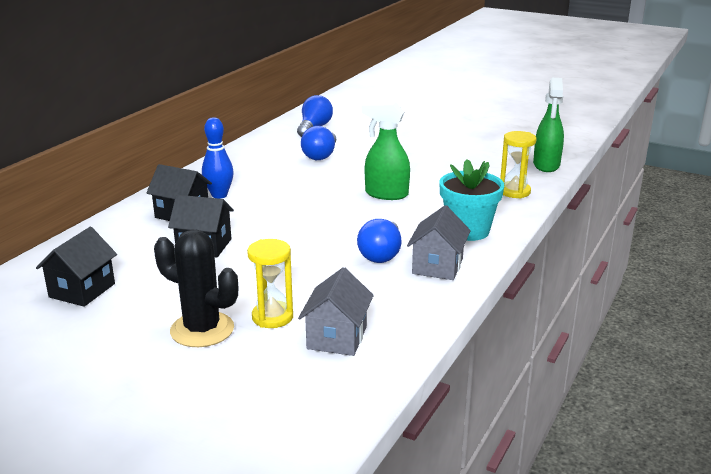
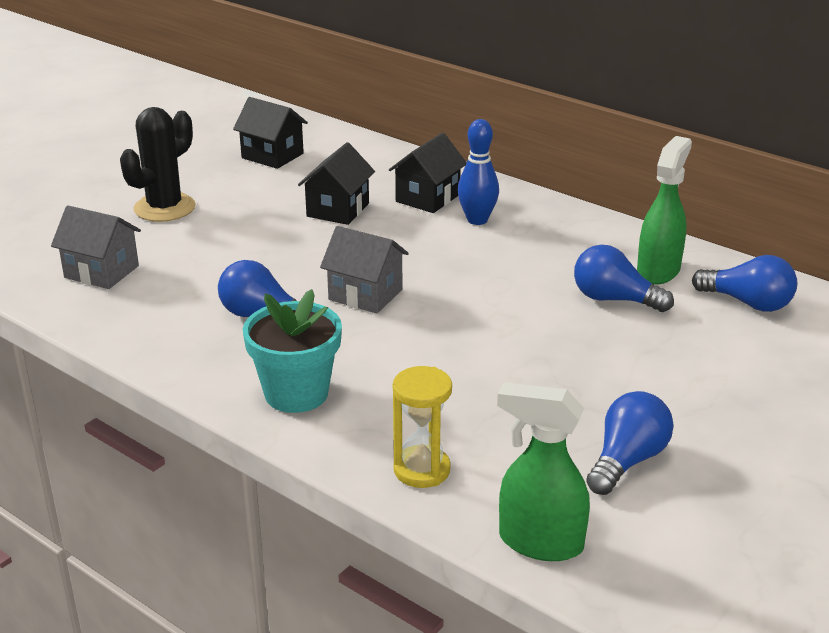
camera: 100 degrees right, 5 degrees up
yellow hourglass [247,239,293,328] -> none
green spray bottle [362,102,410,200] -> green spray bottle moved to [637,136,692,285]
grey house [407,205,471,280] -> grey house moved to [320,226,409,313]
none -> blue light bulb [586,391,674,495]

